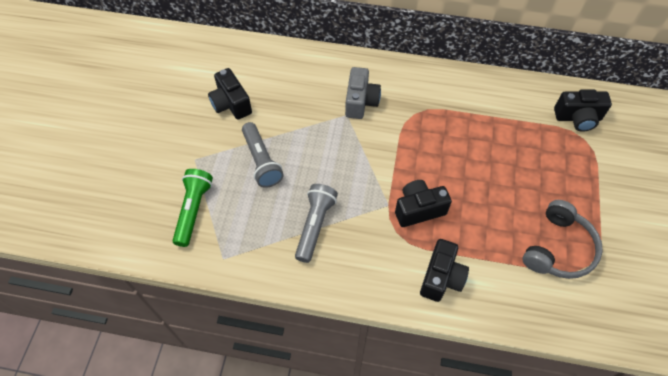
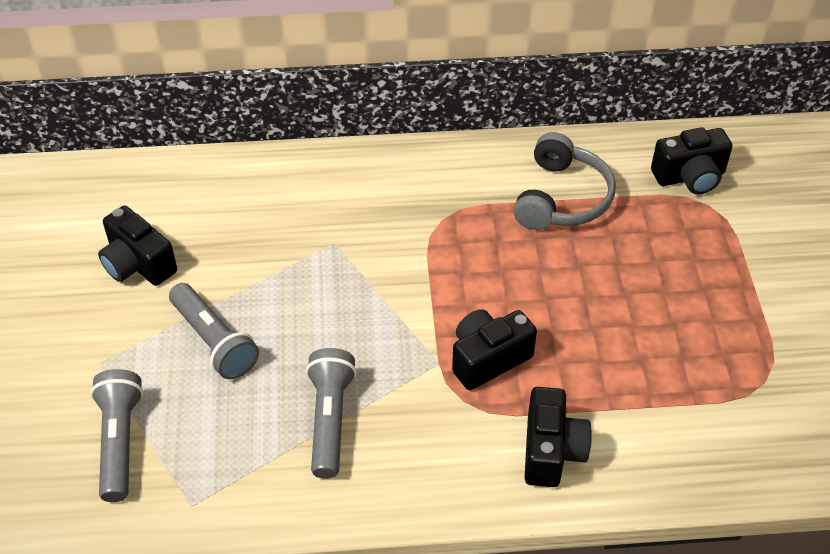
camera: 15 degrees left, 10 degrees down
green flashlight [172,169,213,247] -> grey flashlight [90,369,143,502]
grey camera [345,67,381,119] -> none
grey headphones [522,200,603,279] -> grey headphones moved to [513,132,616,230]

